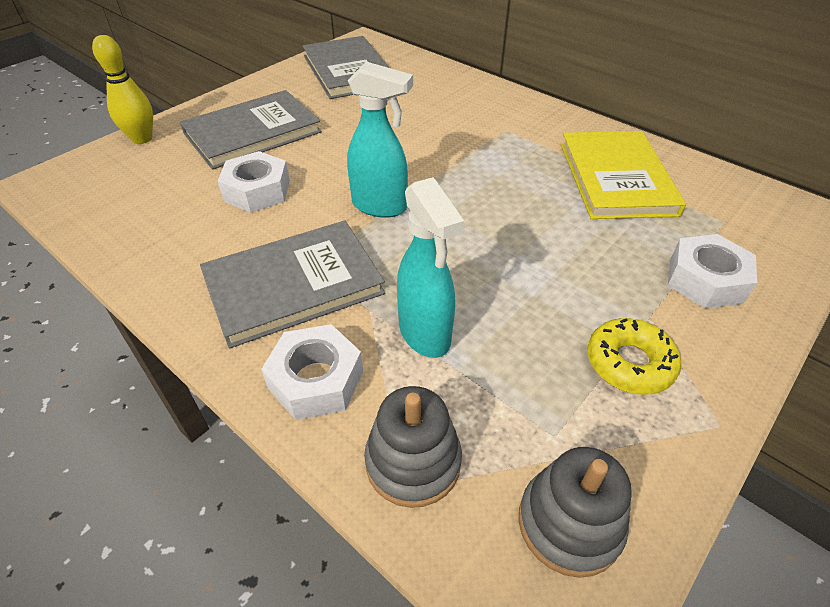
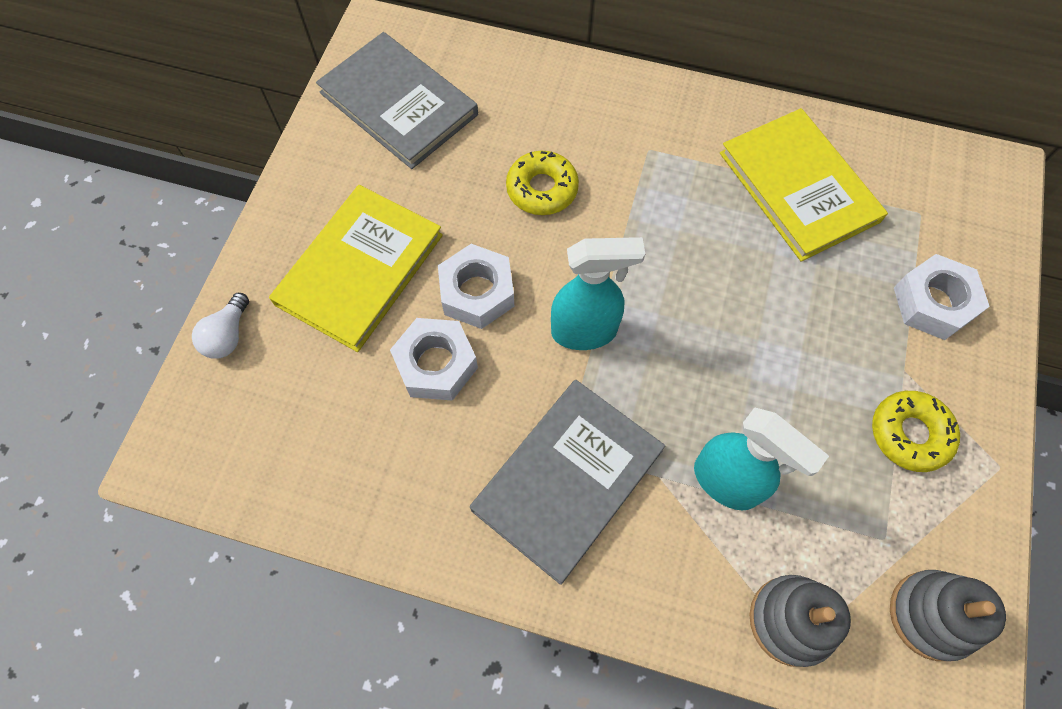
camera: 25 degrees left, 20 degrees up
yellow bowling pin [92,35,153,144] -> white light bulb [192,293,249,359]
grey book [180,90,322,169] -> yellow book [269,185,443,352]
white nut [261,324,363,420] -> white nut moved to [438,244,514,329]
none -> yellow donut [506,151,579,215]

